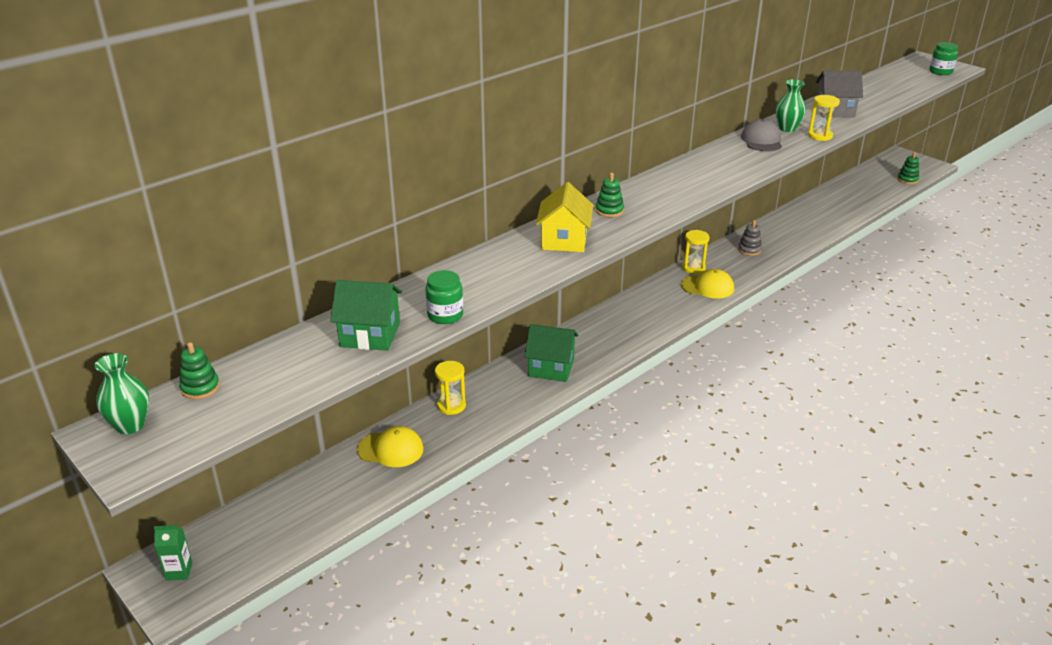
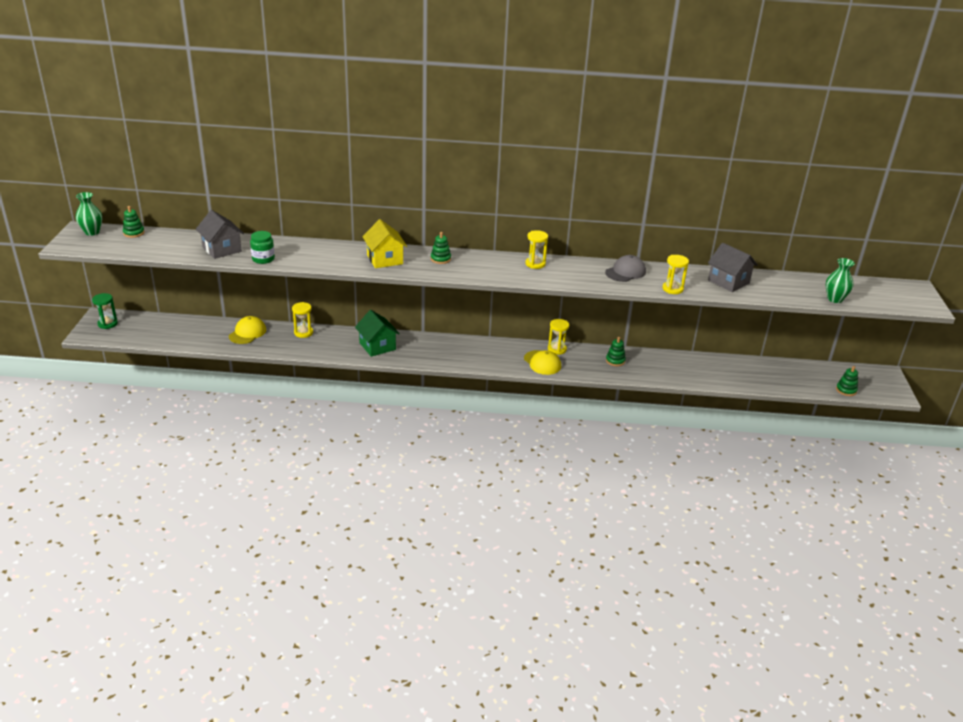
camera: 45 degrees right, 0 degrees up
green carton [154,525,193,581] -> green hourglass [92,293,118,329]
green house [330,280,402,351] -> grey house [196,210,244,259]
yellow cap [357,426,424,467] -> yellow cap turned 120 degrees counterclockwise [229,316,266,344]
yellow house [536,182,593,252] -> yellow house turned 75 degrees counterclockwise [362,219,407,268]
grey stacking toy [738,220,762,256] -> green stacking toy [606,337,626,366]
green vase [775,79,806,132] -> green vase moved to [826,258,855,303]
green jar [930,42,958,75] -> none
none -> yellow hourglass [525,230,548,269]

